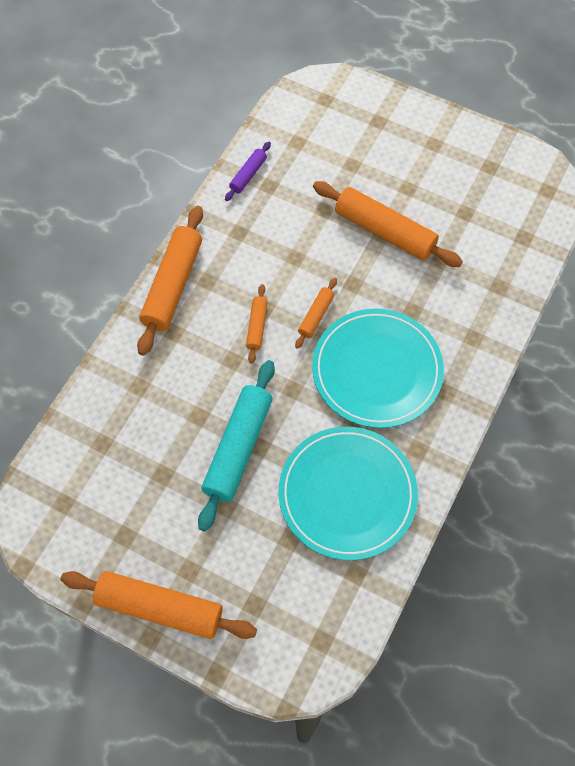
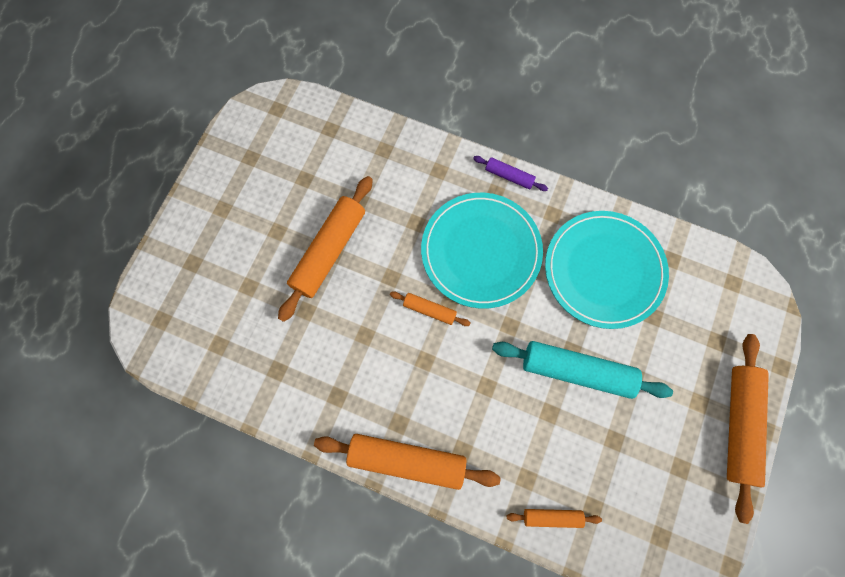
camera: 95 degrees left, 10 degrees up
purple rolling pin [225,142,271,201] -> purple rolling pin moved to [473,156,548,191]
orange rolling pin [246,284,268,364] -> orange rolling pin moved to [507,509,602,528]

